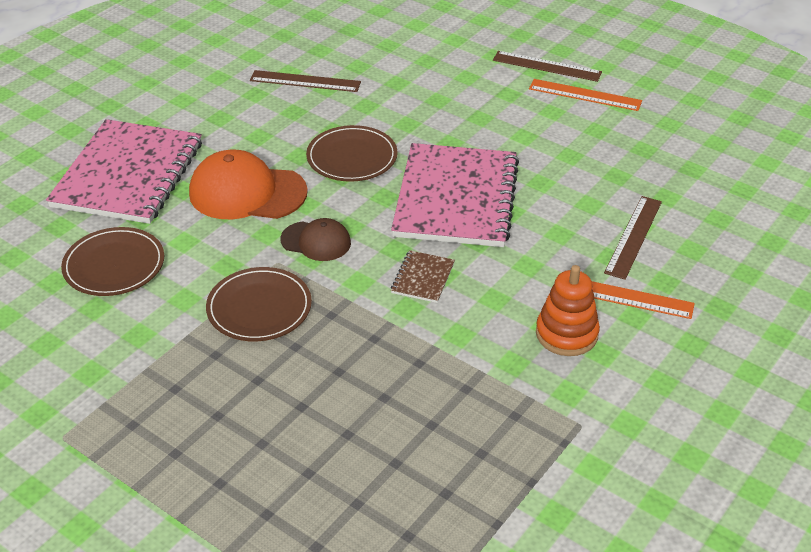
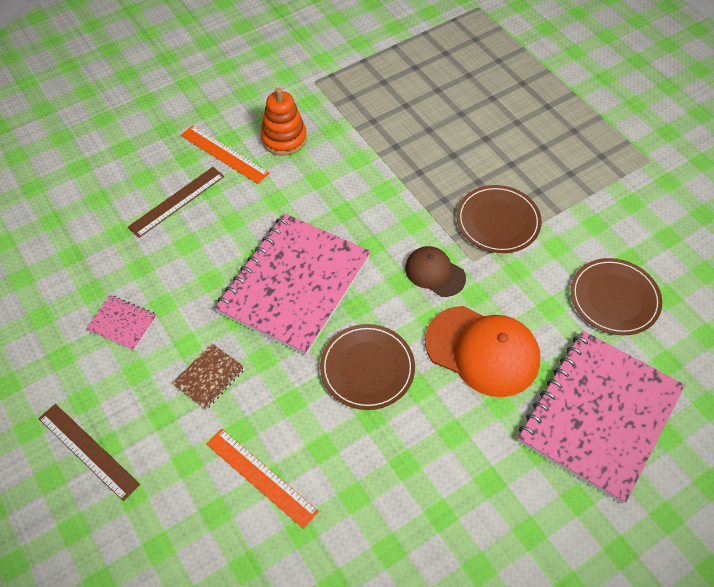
camera: 160 degrees left, 15 degrees up
brown ruler [250,70,361,92] -> none
brown notebook [391,250,455,303] -> brown notebook moved to [172,343,245,410]
orange ruler [529,79,642,111] -> orange ruler moved to [206,429,319,529]
none -> pink notebook [86,295,157,351]

